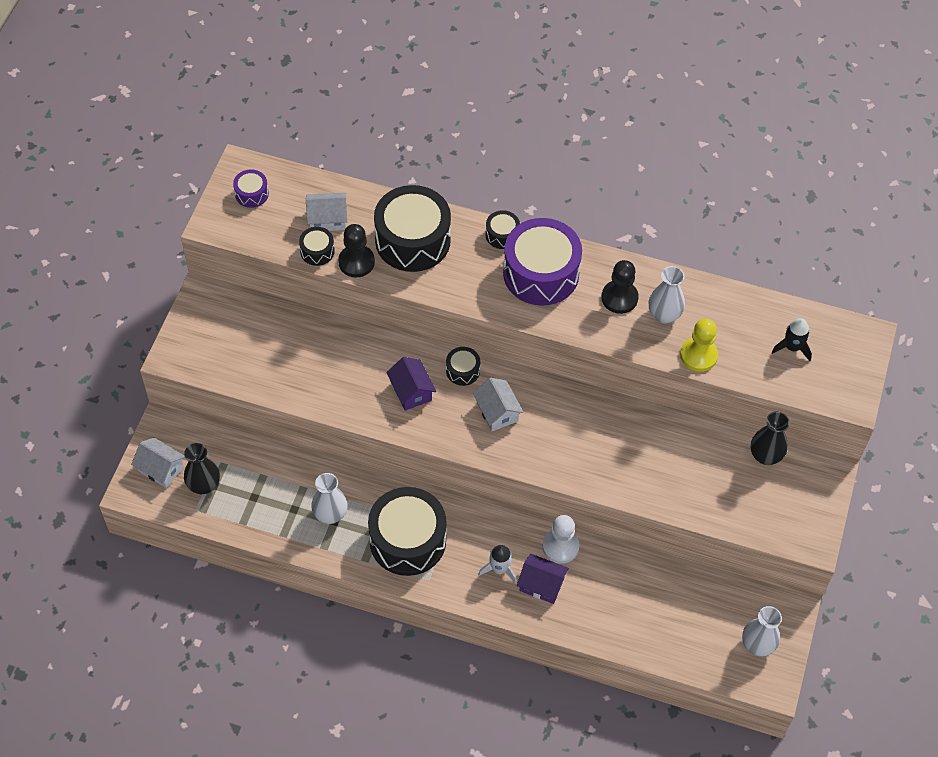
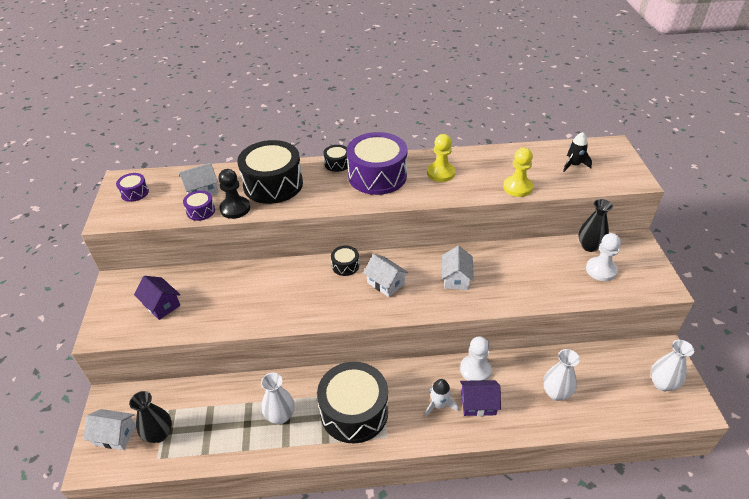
camera: 20 degrees left, 15 degrees down
black drum [299,227,335,266] -> purple drum [183,190,215,221]
purple house [386,357,436,411] -> purple house moved to [134,276,180,320]
black pawn [601,260,639,314] -> yellow pawn [427,134,455,182]
white vase [649,266,685,323] -> white vase moved to [543,349,580,401]
none -> white house [442,246,474,290]
none -> white pawn [586,233,621,281]

